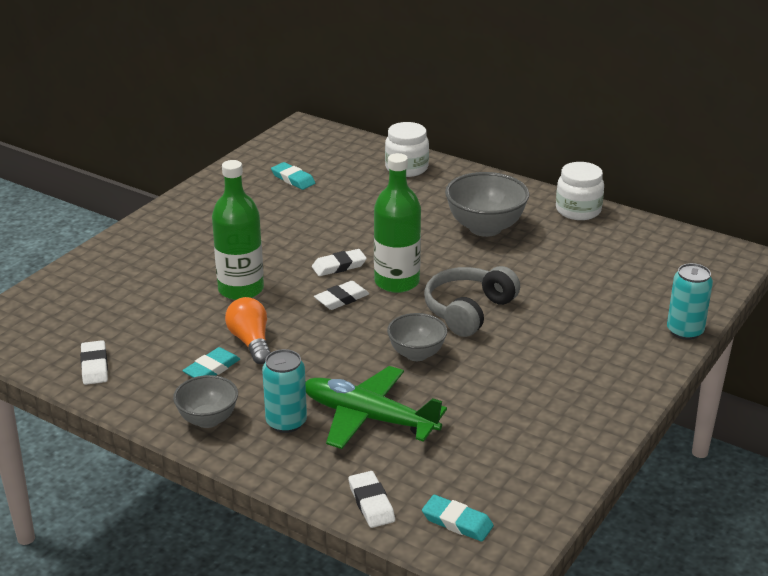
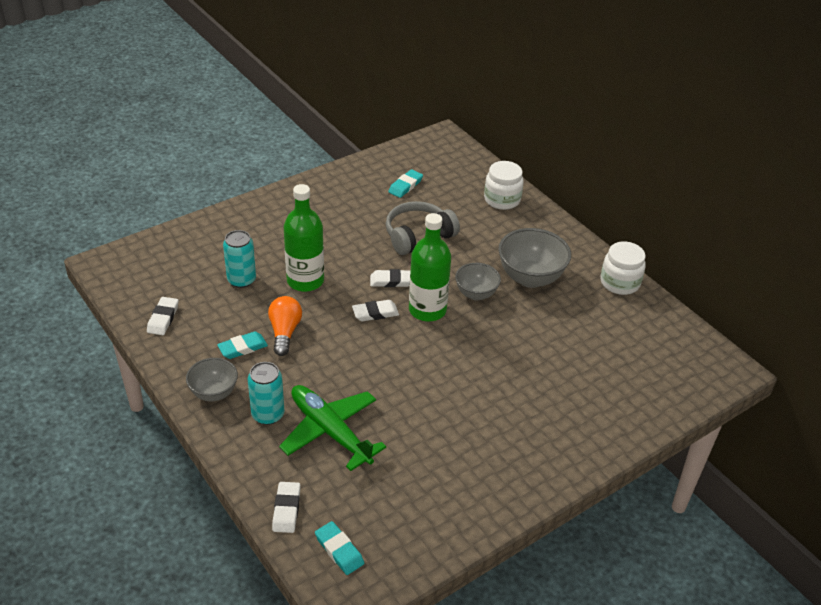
camera: 20 degrees right, 10 degrees up
turquoise eraser [271,162,315,190] -> turquoise eraser turned 60 degrees clockwise [388,169,423,198]
grey bowl [387,313,447,361] -> grey bowl moved to [455,263,501,300]
grey headphones [424,266,520,337] -> grey headphones moved to [386,201,460,255]
turquoise can [667,263,713,340] -> turquoise can moved to [223,230,256,288]

